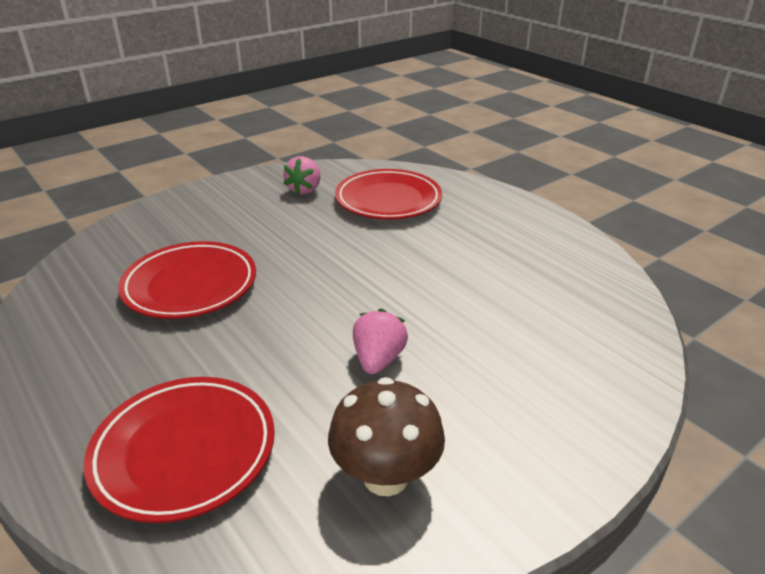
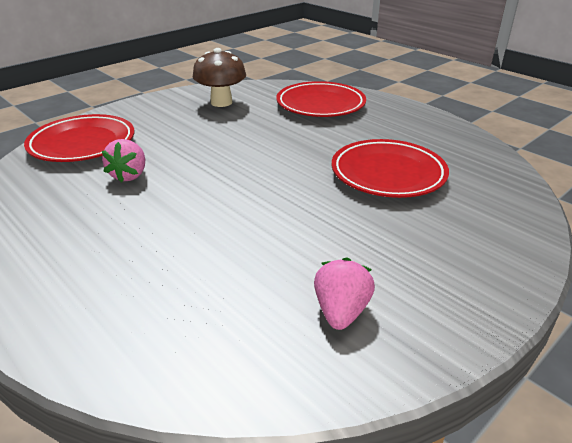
camera: 175 degrees right, 0 degrees up
red plate [335,169,442,220] -> red plate moved to [24,114,134,162]
pink strawberry [353,309,408,374] -> pink strawberry moved to [102,139,145,183]

